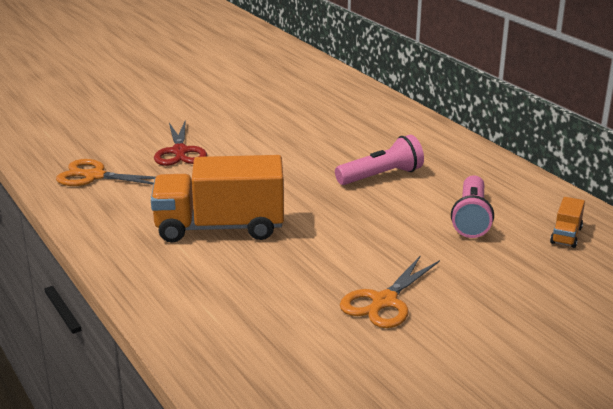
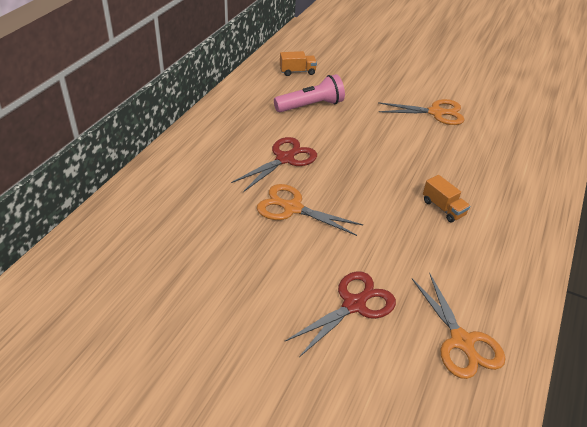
camera: 125 degrees left, 15 degrees up
orange truck [151,155,284,243] -> orange truck [423,175,470,223], size x0.42
pink flashlight [335,135,424,185] -> red scissors [231,137,317,192]
none -> orange scissors [257,184,363,236]

